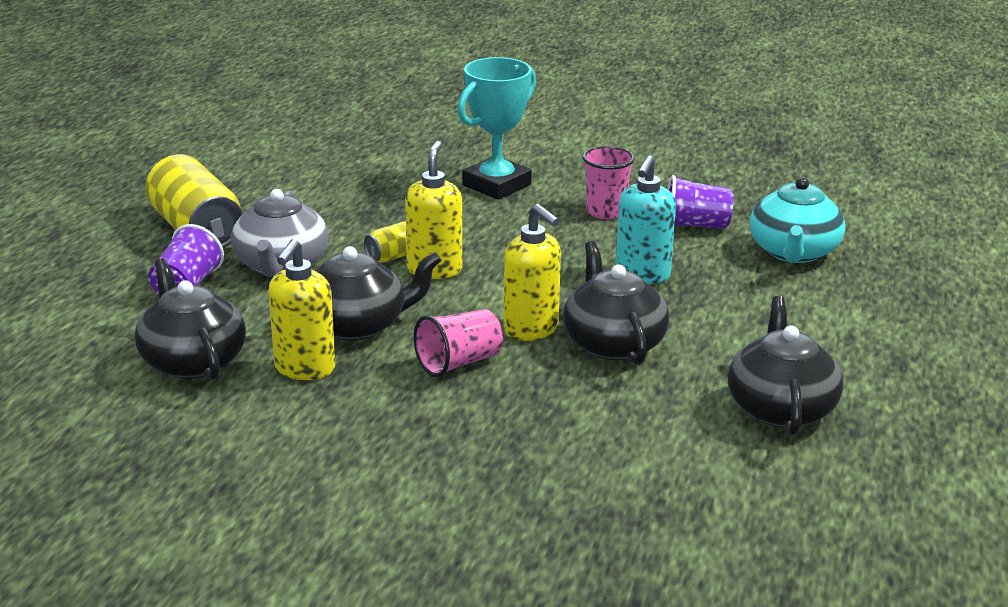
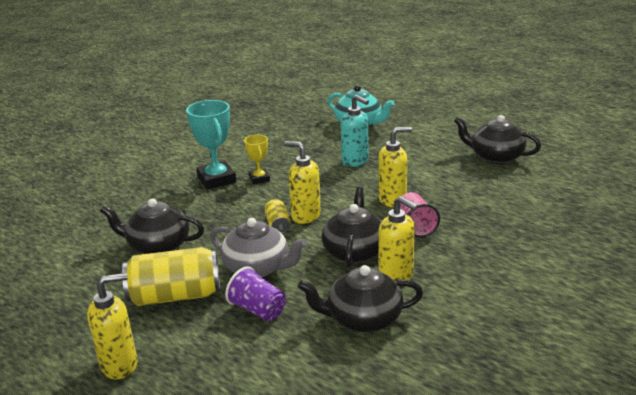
camera: 65 degrees left, 0 degrees up
black teapot [563,241,669,364] -> black teapot moved to [100,199,204,254]
pink cup [582,146,635,219] -> none
purple cup [668,175,734,229] -> none
none -> yellow soap dispenser [87,273,138,379]
none -> yellow trophy [244,135,270,184]

